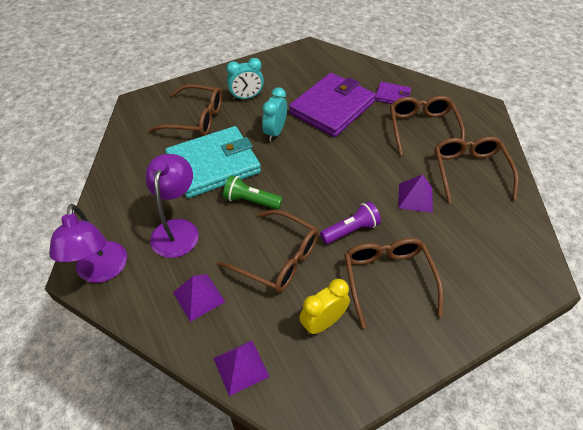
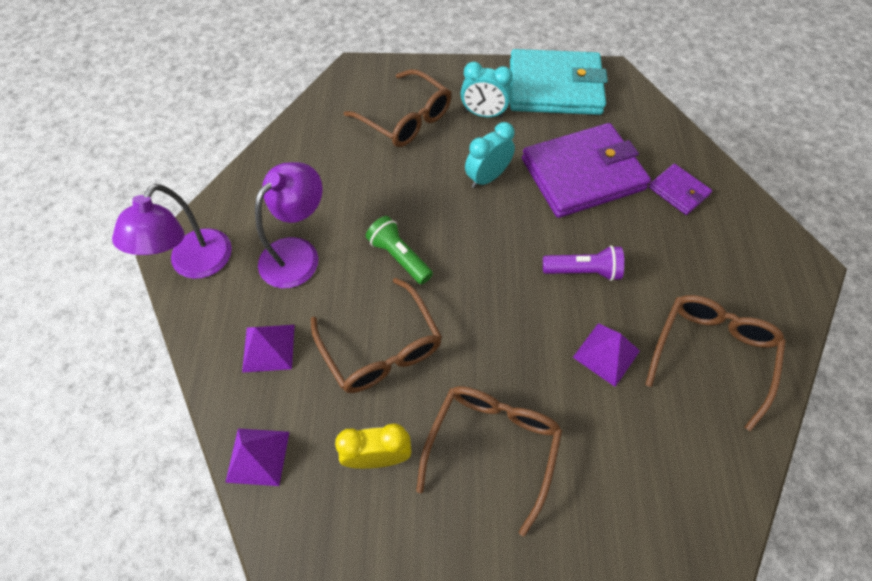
camera: 30 degrees right, 10 degrees up
turquoise wallet [165,126,261,198] -> turquoise wallet moved to [510,49,608,115]
purple flashlight [320,201,381,244] -> purple flashlight moved to [543,246,624,281]
brown glasses [390,96,465,155] -> none

